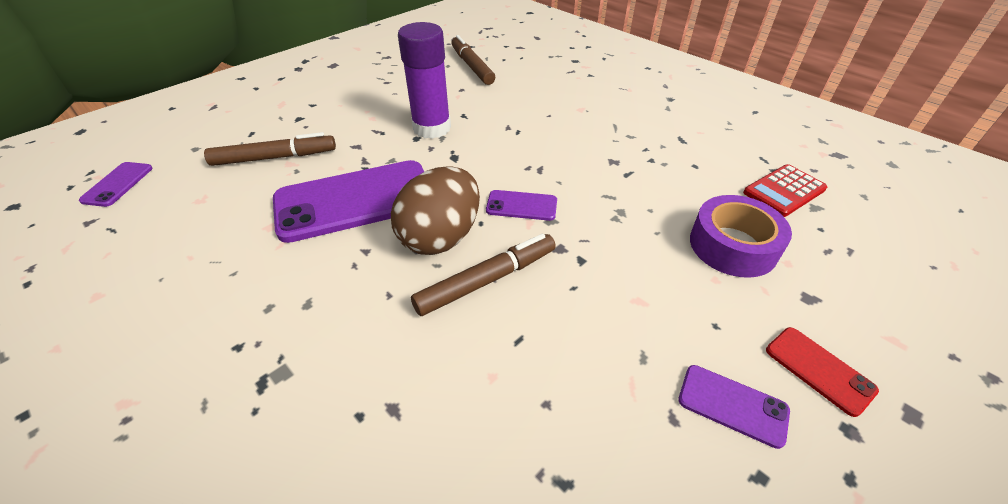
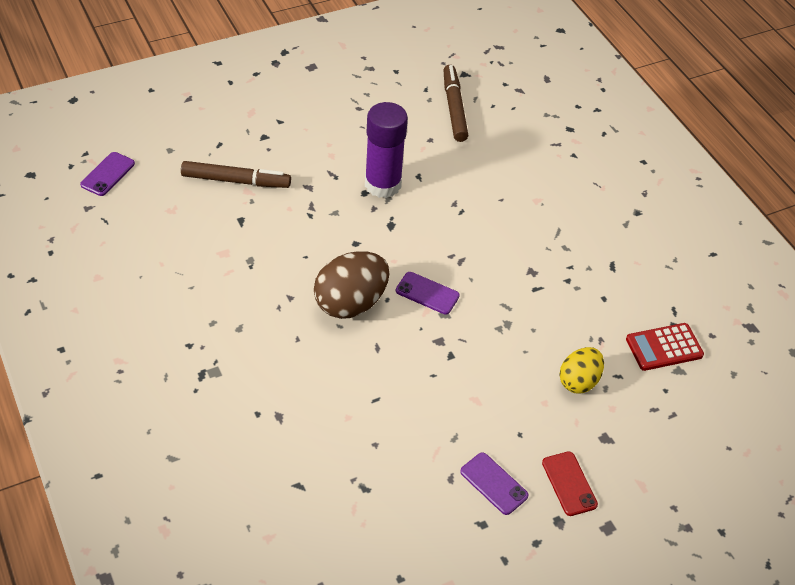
camera: 15 degrees right, 5 degrees up
purple phone [273,160,424,243] -> none
brown marker [411,234,556,316] -> none
purple tape [690,195,792,278] -> yellow egg [559,347,604,394]

